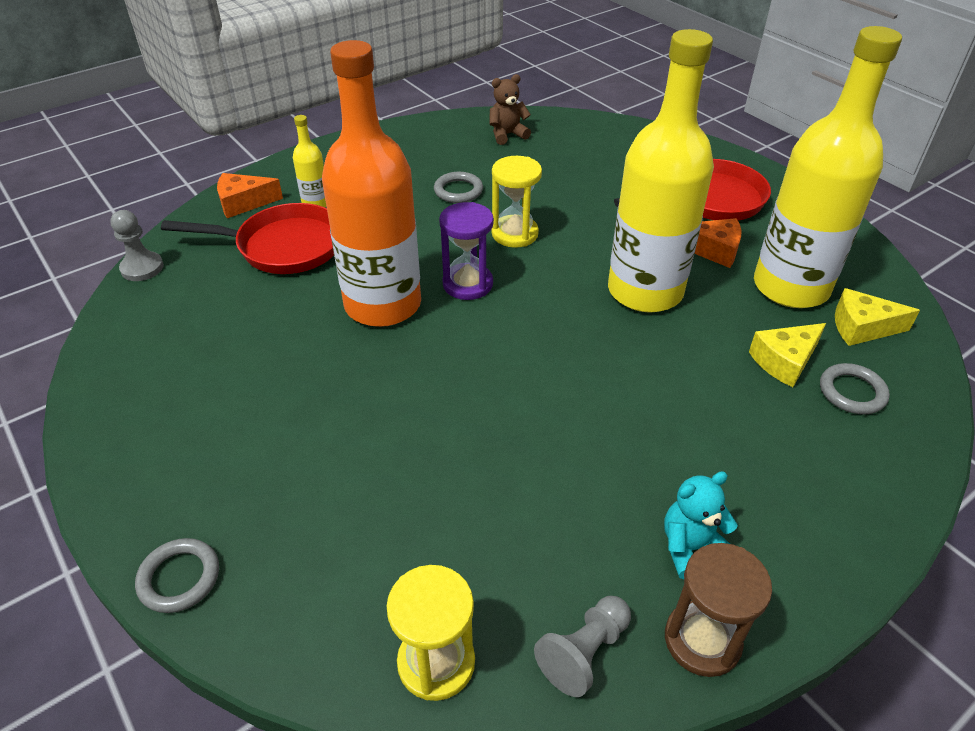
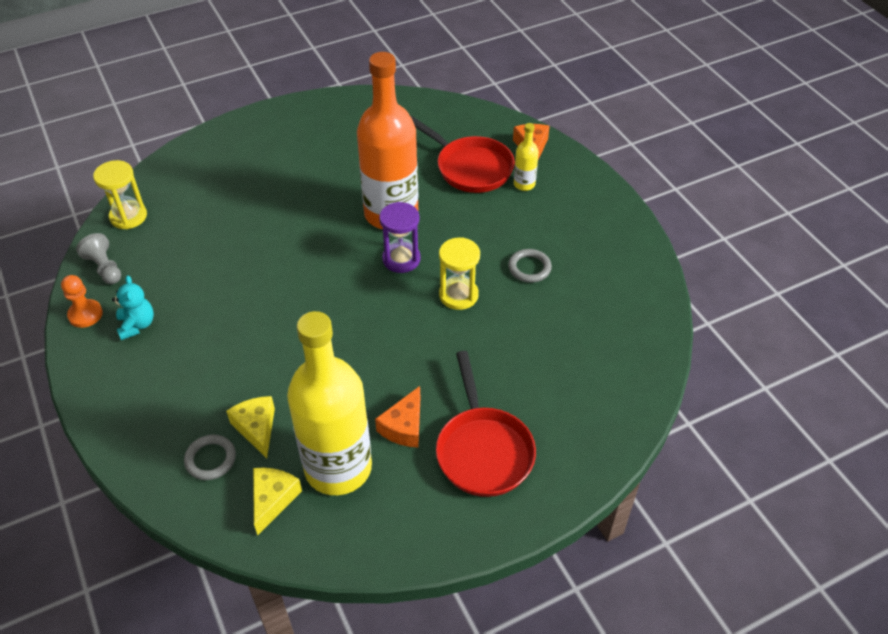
camera: 100 degrees right, 5 degrees up
grey pawn [110,210,164,281] -> none
grey ring [135,538,219,613] -> none
red pan [161,203,334,274] -> red pan turned 60 degrees counterclockwise [411,116,515,193]
brown teddy bear [490,74,531,145] -> none
yellow bottle [608,29,714,313] -> none
brown hourglass [665,543,772,677] -> orange pawn [61,275,103,328]

